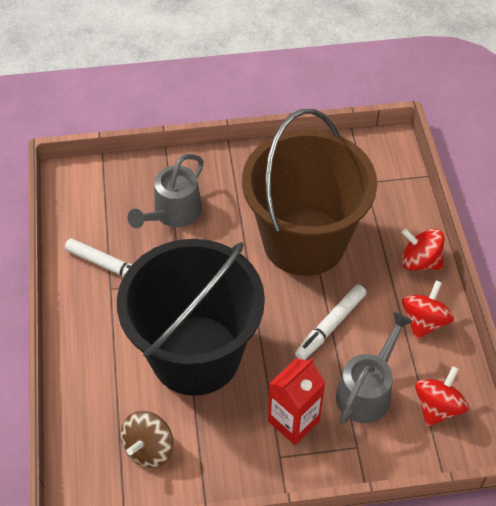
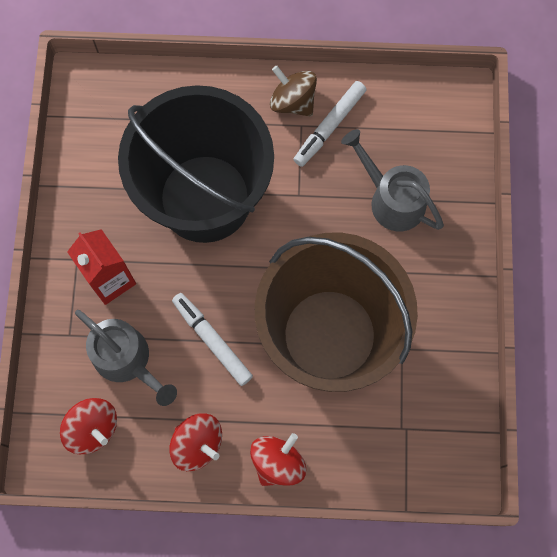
camera: 100 degrees right, 20 degrees up
brown spinning top [121,411,173,468] -> brown spinning top moved to [270,66,317,117]

